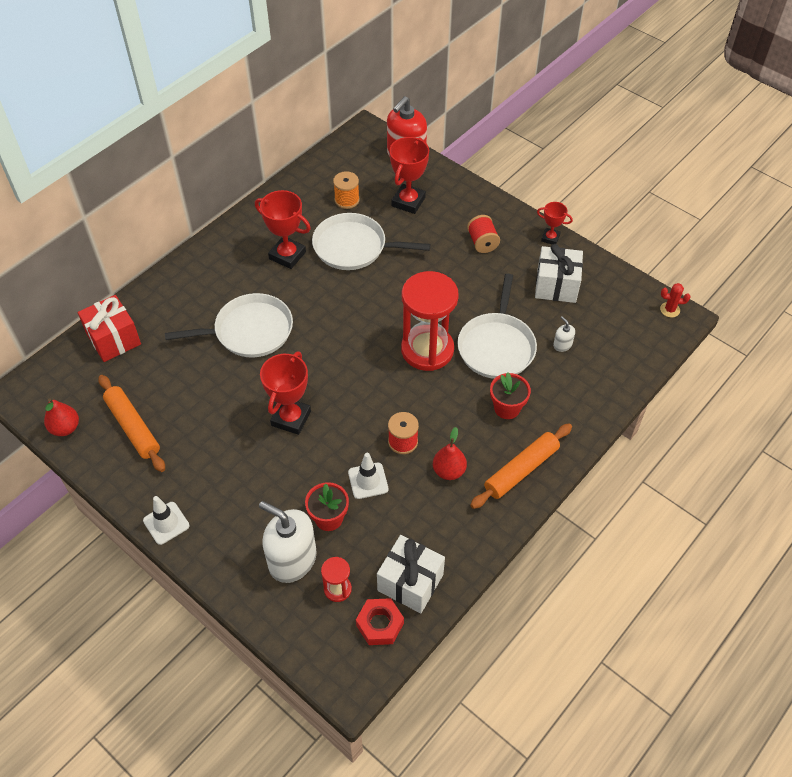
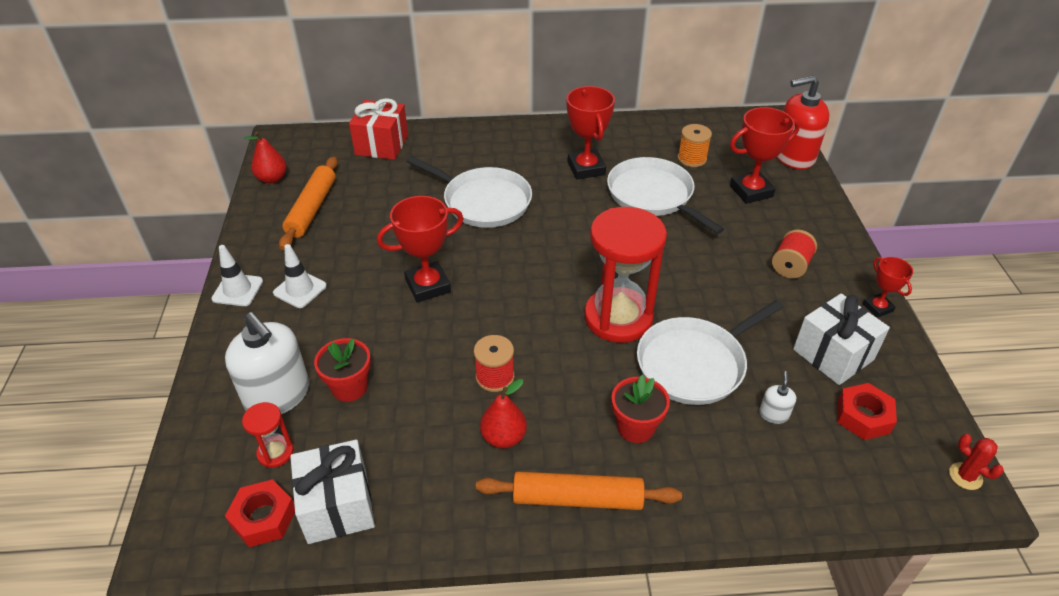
camera: 45 degrees right, 10 degrees down
white soap dispenser [259,501,317,583] -> white soap dispenser turned 150 degrees clockwise [225,312,309,414]
white traffic cone [348,453,388,499] -> white traffic cone moved to [273,244,327,308]
none -> red nut [838,383,897,440]

